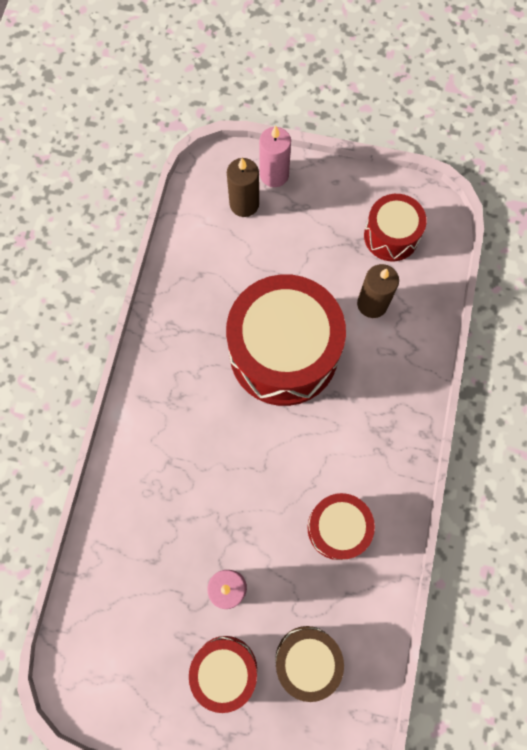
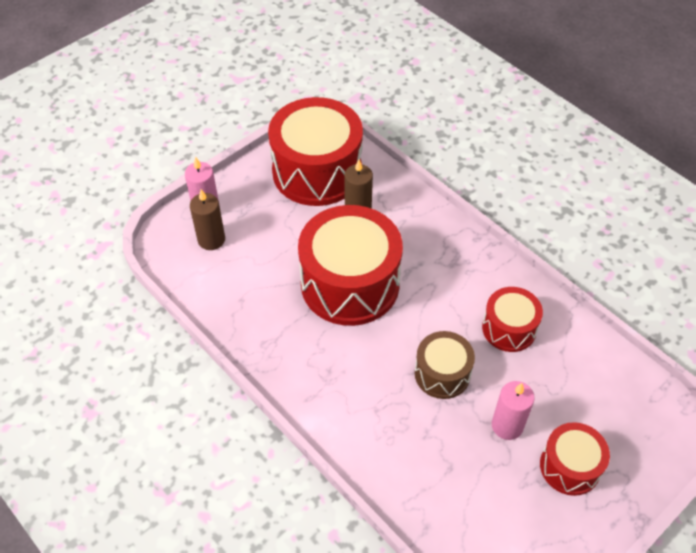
camera: 55 degrees left, 20 degrees down
brown drum [275,626,344,702] -> brown drum moved to [415,331,475,399]
red drum [364,194,427,261] -> red drum [268,97,363,206], size x1.89

